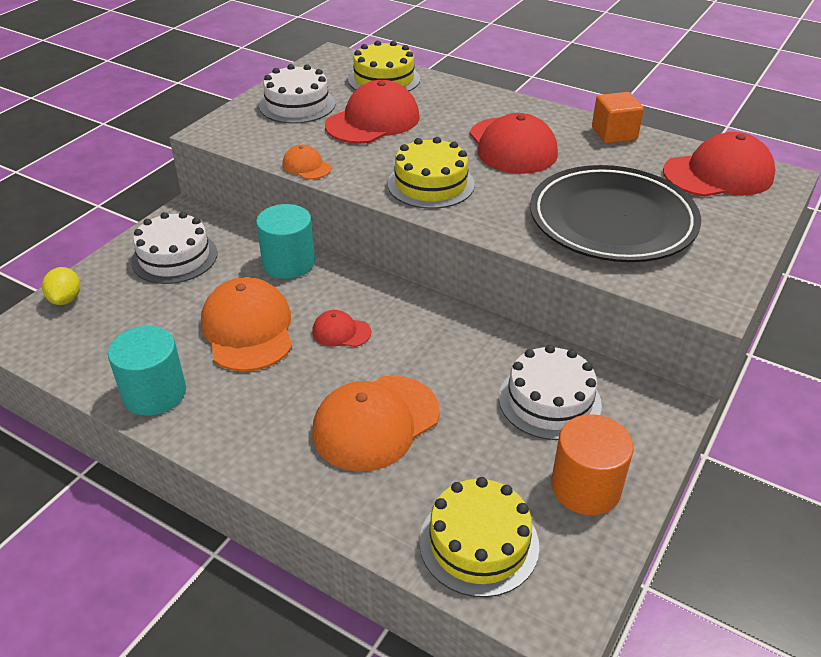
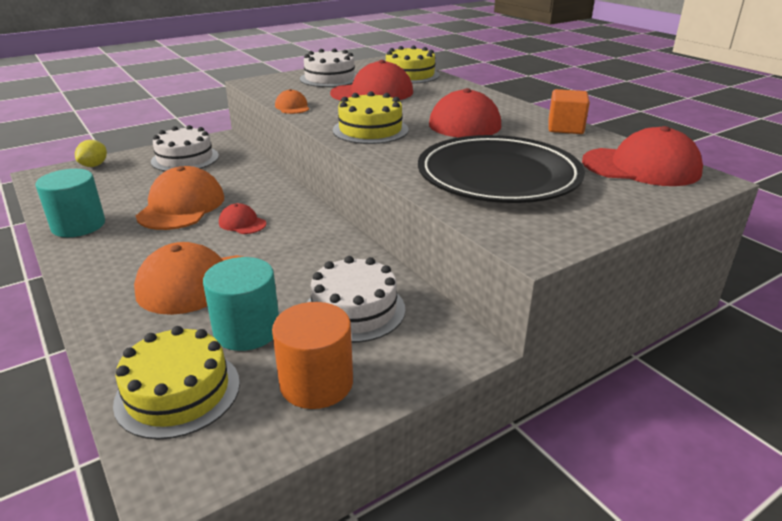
camera: 25 degrees right, 10 degrees down
turquoise cylinder [256,204,315,279] -> turquoise cylinder moved to [203,257,279,351]

